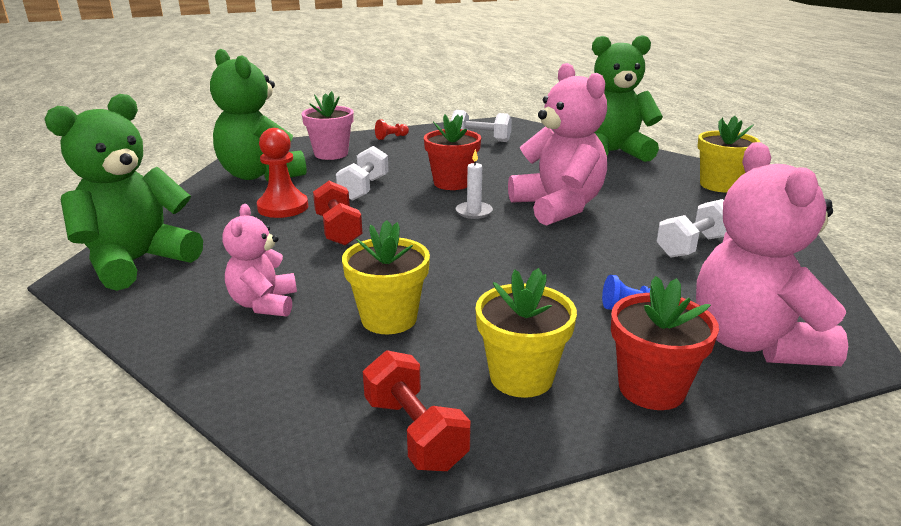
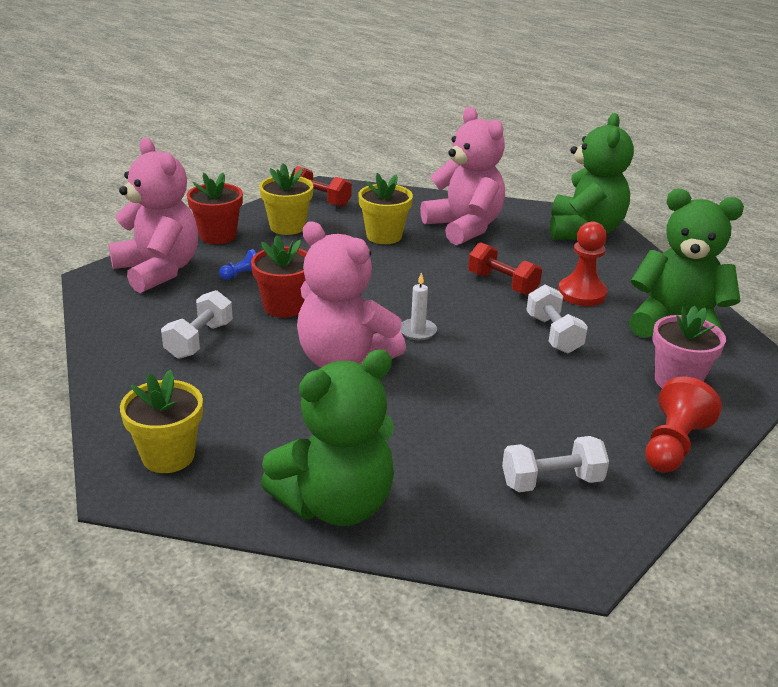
camera: 150 degrees right, 5 degrees up
pink teddy bear [222,204,297,317] -> pink teddy bear [420,107,505,245], size x1.78
red pawn [375,119,409,140] -> red pawn [645,377,722,473], size x1.92
red flower pot [424,114,481,190] -> red flower pot moved to [251,235,307,318]

